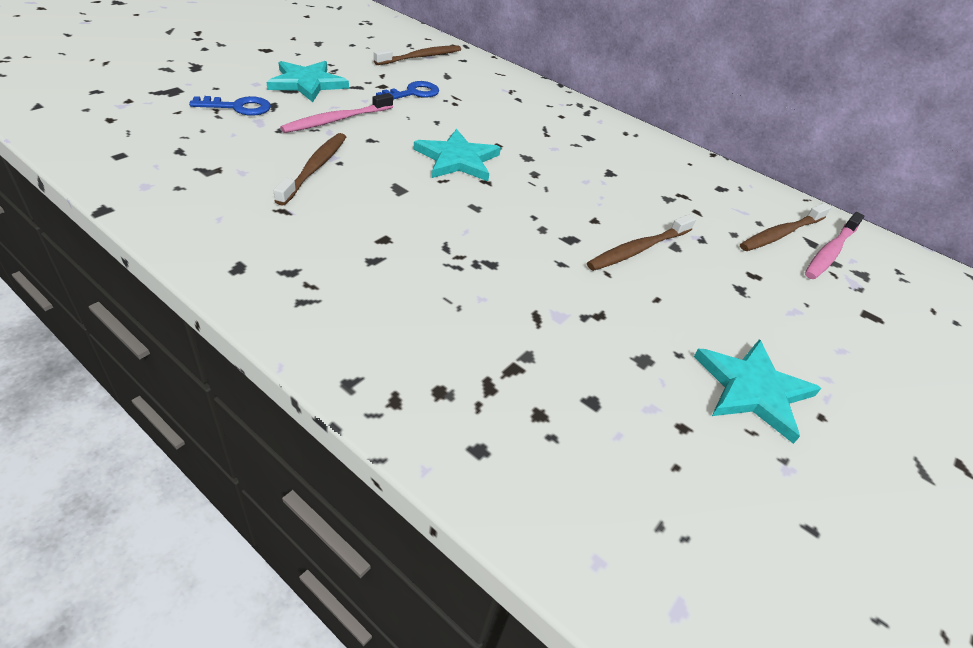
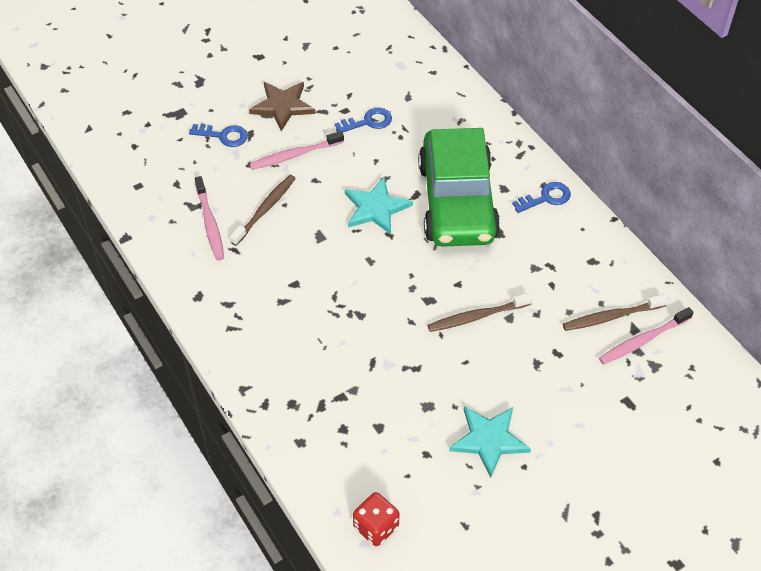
camera: 25 degrees right, 10 degrees up
turquoise star [266,61,349,102] -> brown star [249,82,315,132]
brown toothbrush [374,45,461,65] -> none
none -> pink toothbrush [195,176,224,260]
none -> red dice [353,492,399,546]
none -> green car [418,128,500,246]
none -> blue key [512,182,571,213]

